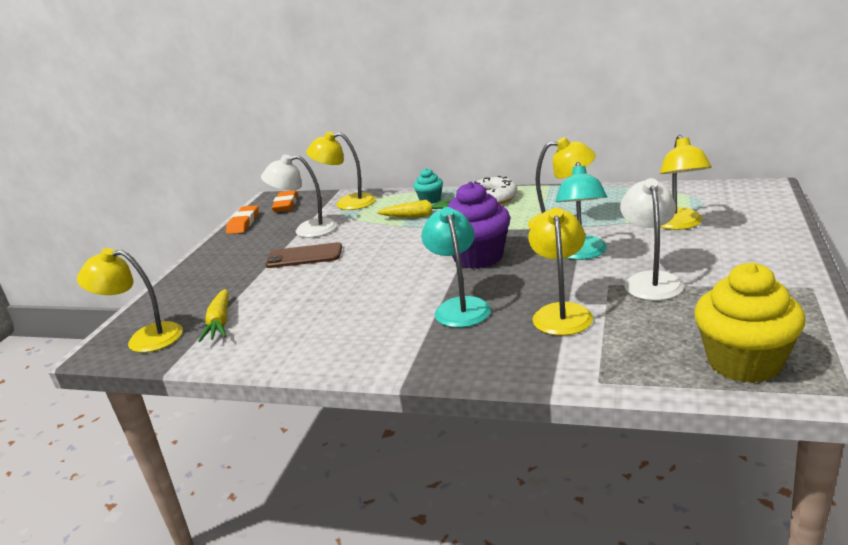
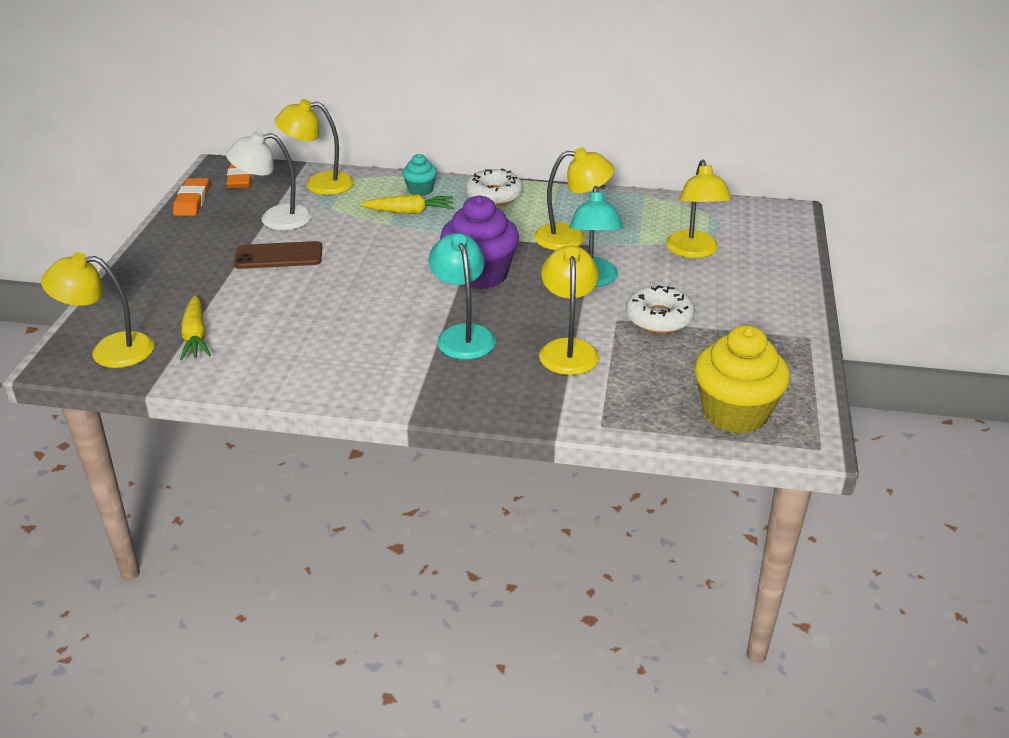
camera: 10 degrees left, 10 degrees up
white lamp [620,178,684,301] -> white donut [626,285,695,333]

